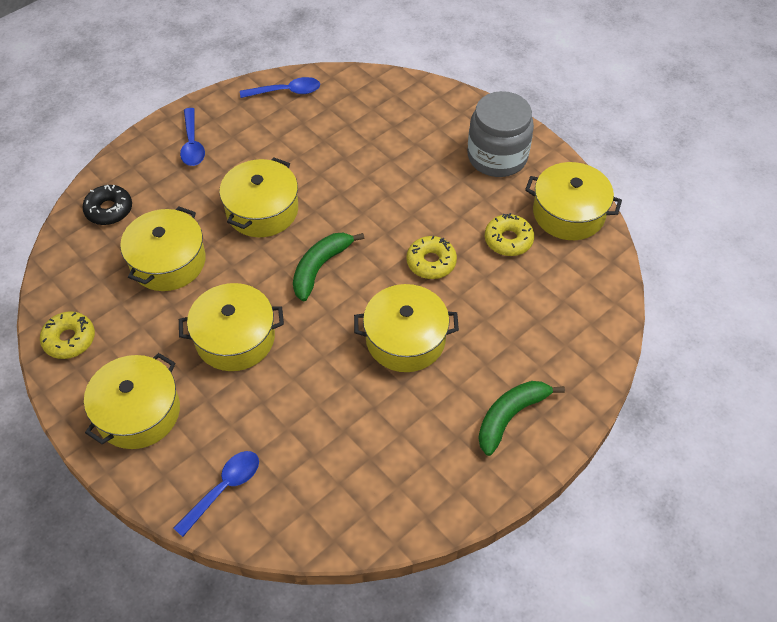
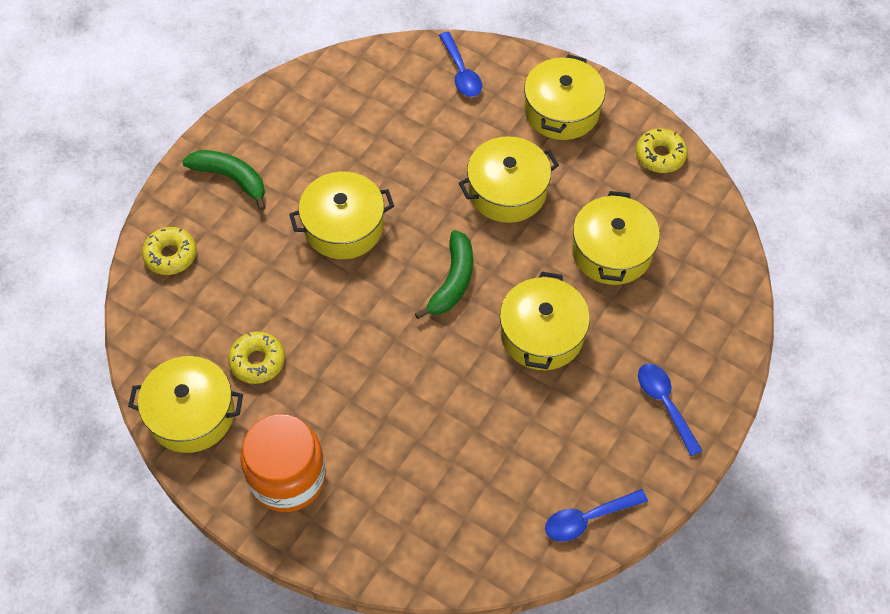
camera: 165 degrees right, 5 degrees up
black donut [82,185,132,225] -> none
blue spoon [173,451,259,537] -> blue spoon turned 45 degrees counterclockwise [439,32,482,97]
yellow donut [406,236,457,279] -> yellow donut moved to [142,227,197,275]
grey jar [468,91,534,177] -> orange jar [240,414,326,512]
green banana [478,381,565,456] -> green banana turned 90 degrees counterclockwise [182,150,266,211]

